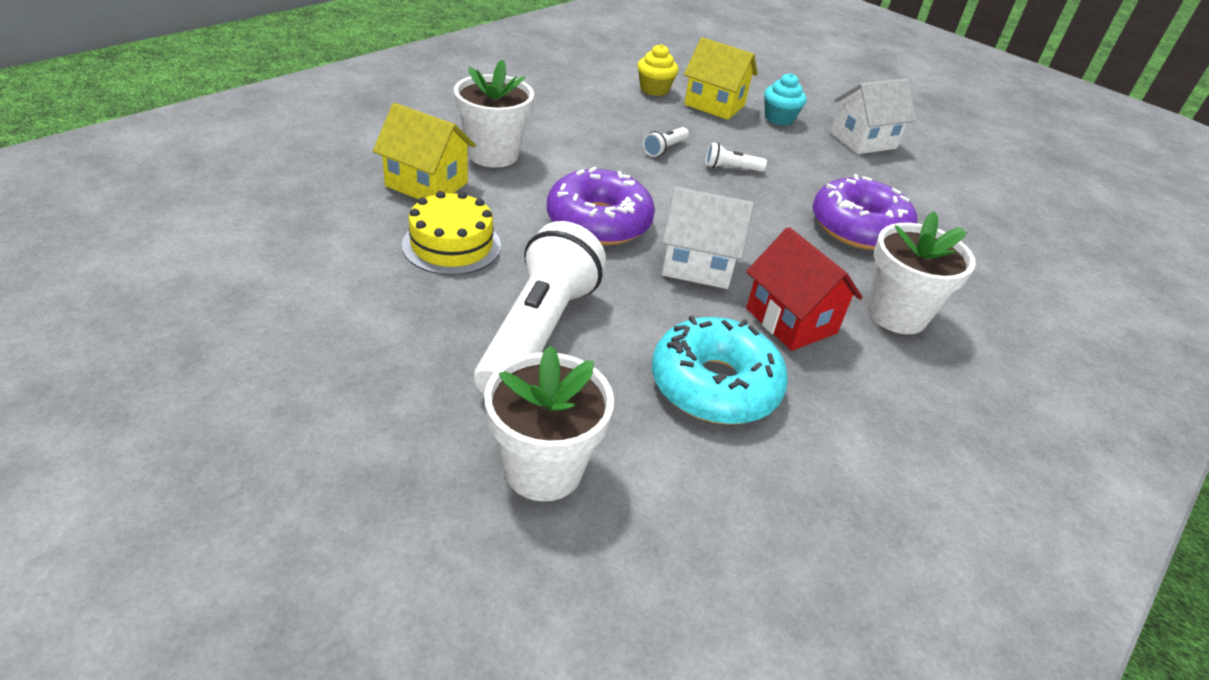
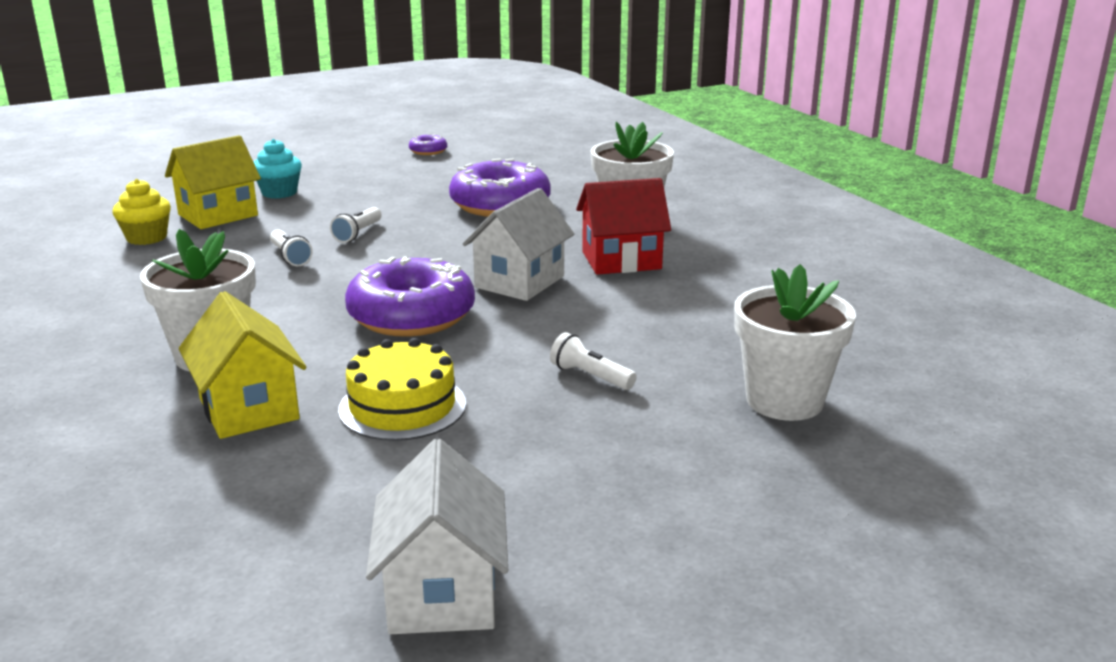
camera: 65 degrees left, 15 degrees down
yellow house [373,103,476,199] -> yellow house turned 75 degrees counterclockwise [179,291,307,439]
white flashlight [474,221,606,394] -> white flashlight [550,332,637,390], size x0.40
turquoise donut [652,316,788,425] -> none
white house [831,79,916,154] -> white house moved to [366,439,508,634]
none -> purple donut [409,134,447,155]

